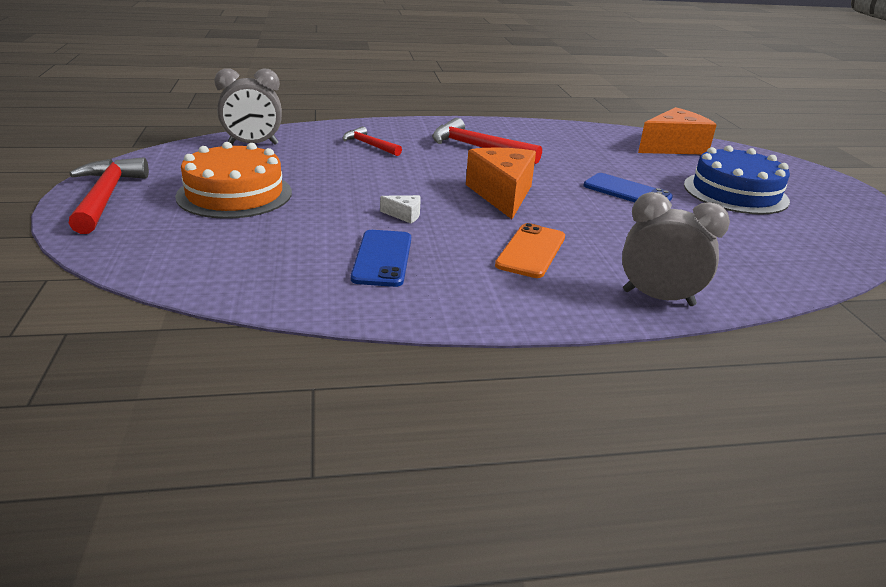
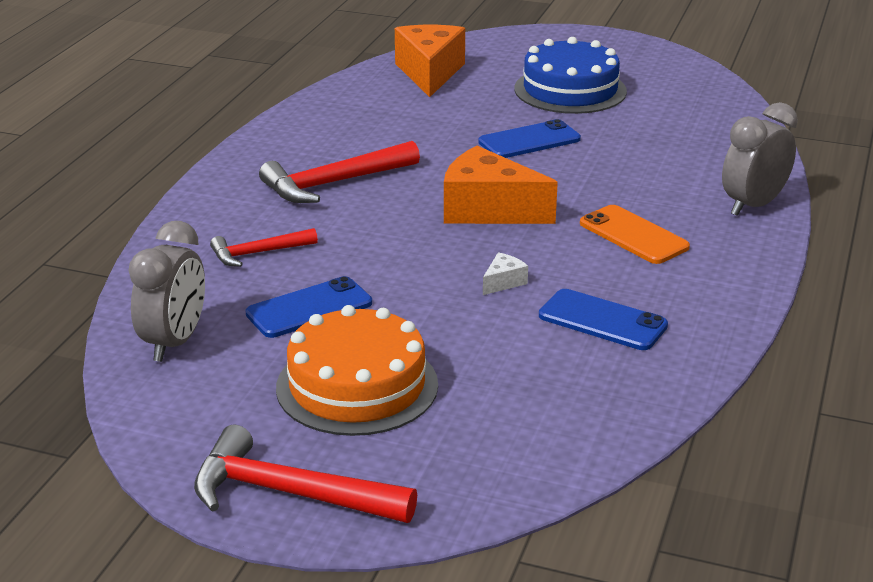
camera: 60 degrees left, 0 degrees up
none -> blue phone [246,276,372,338]

